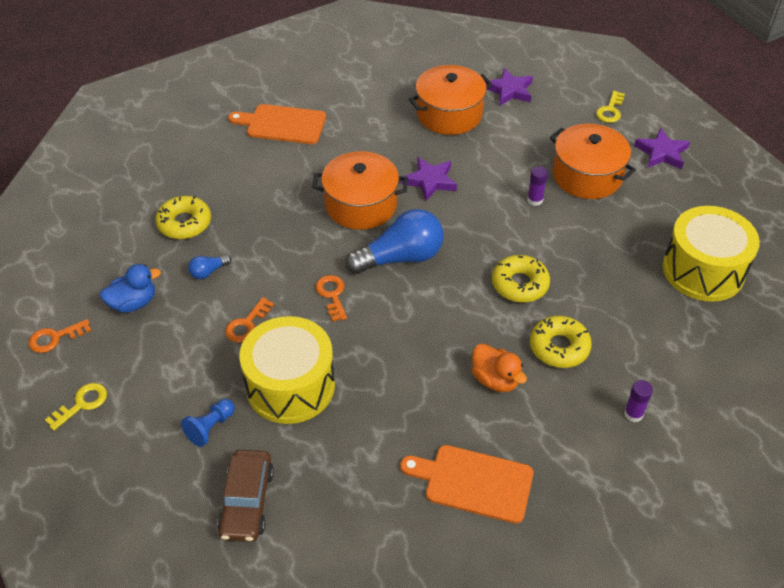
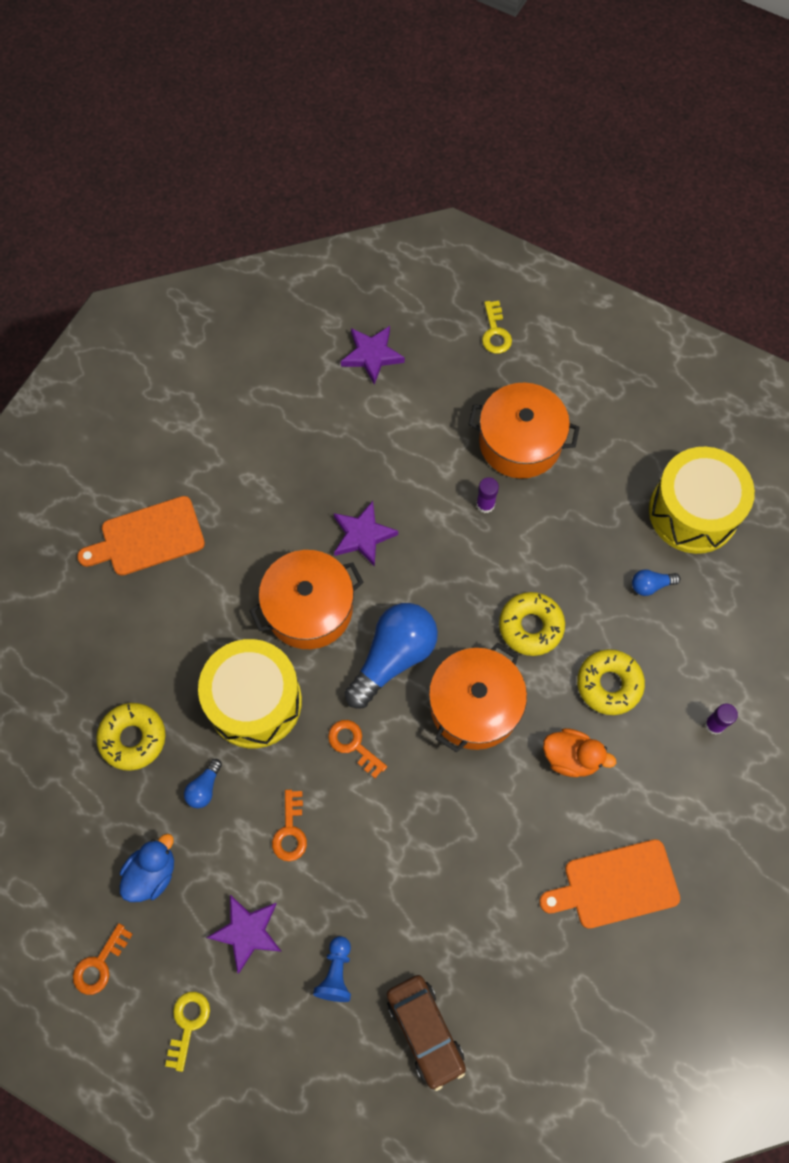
camera: 30 degrees left, 20 degrees up
yellow drum [239,316,335,424] -> yellow drum moved to [198,639,302,748]
orange pot [409,65,492,135] -> orange pot moved to [429,643,527,752]
purple star [634,128,690,169] -> purple star moved to [206,895,282,974]
none -> blue light bulb [632,569,680,596]

